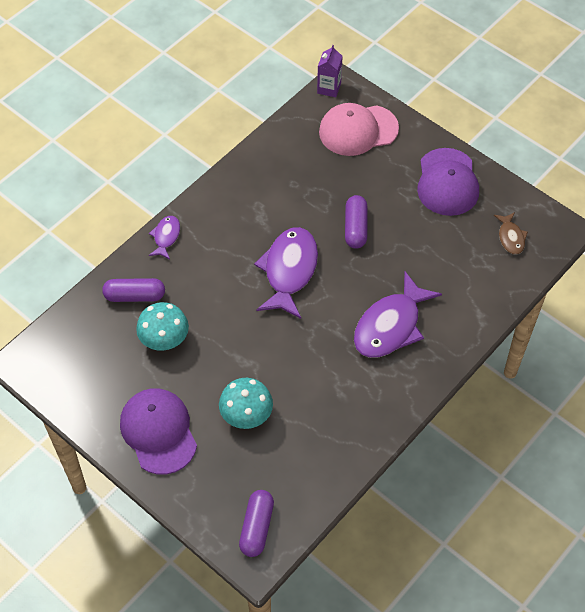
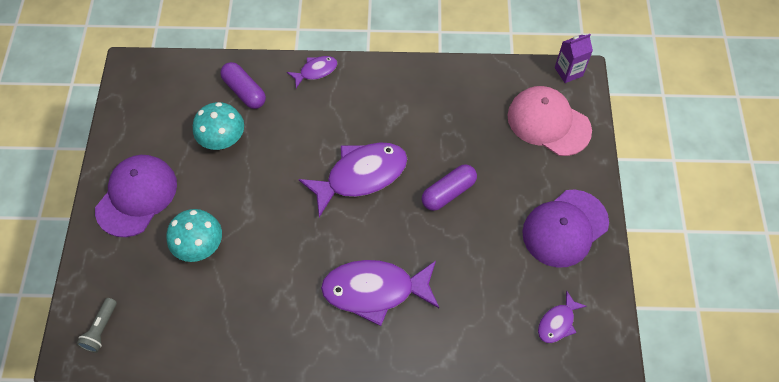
camera: 50 degrees right, 5 degrees up
purple capsule [239,490,274,557] -> grey flashlight [77,298,117,353]
brown fish [494,212,528,255] -> purple fish [538,290,587,343]

